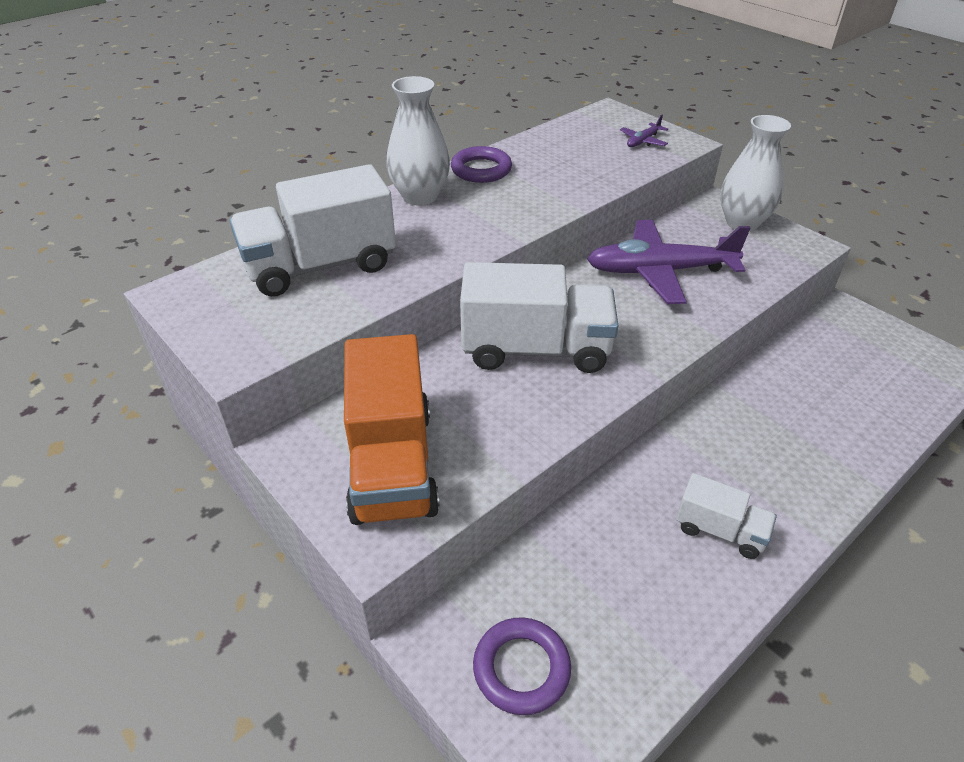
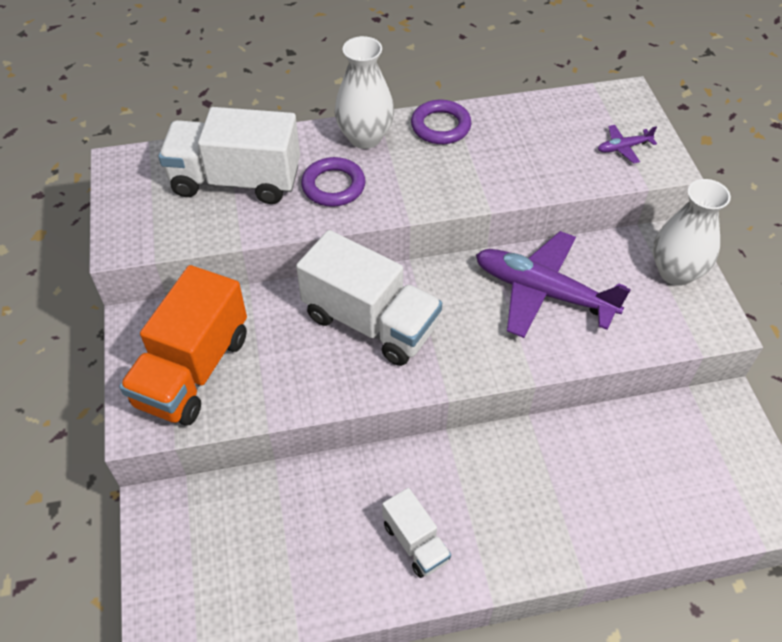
camera: 30 degrees right, 10 degrees up
purple ring [473,617,571,715] -> purple ring moved to [301,157,365,207]

